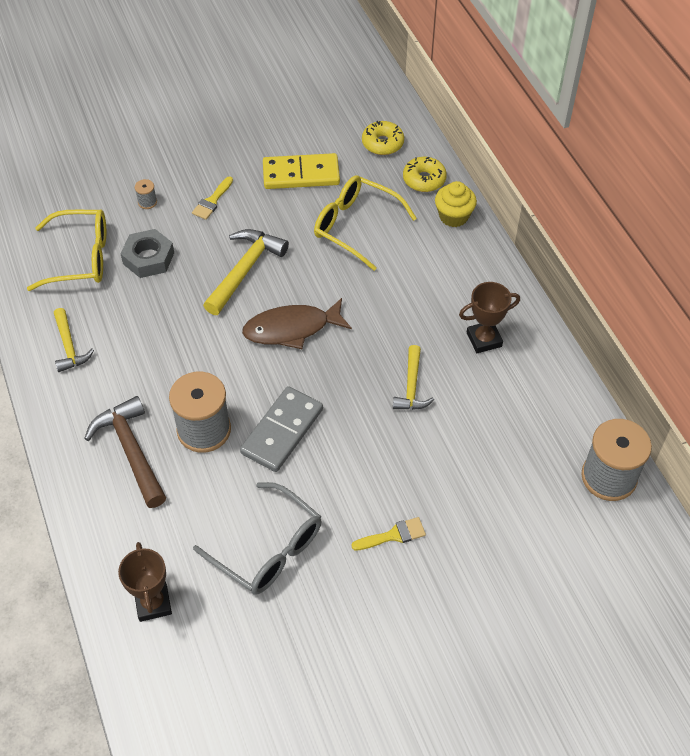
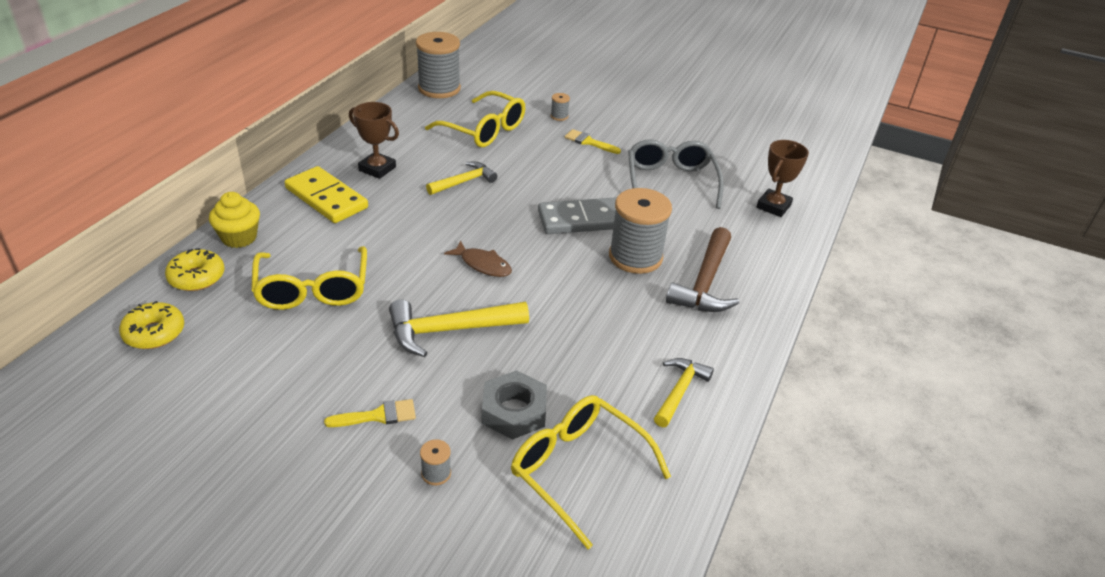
camera: 135 degrees left, 15 degrees down
brown fish [242,298,352,349] -> brown fish [444,241,512,277], size x0.62
yellow domino [263,153,340,189] -> yellow domino moved to [284,166,368,223]
none -> yellow glasses [425,91,525,147]
none -> grey spool [551,93,570,121]

